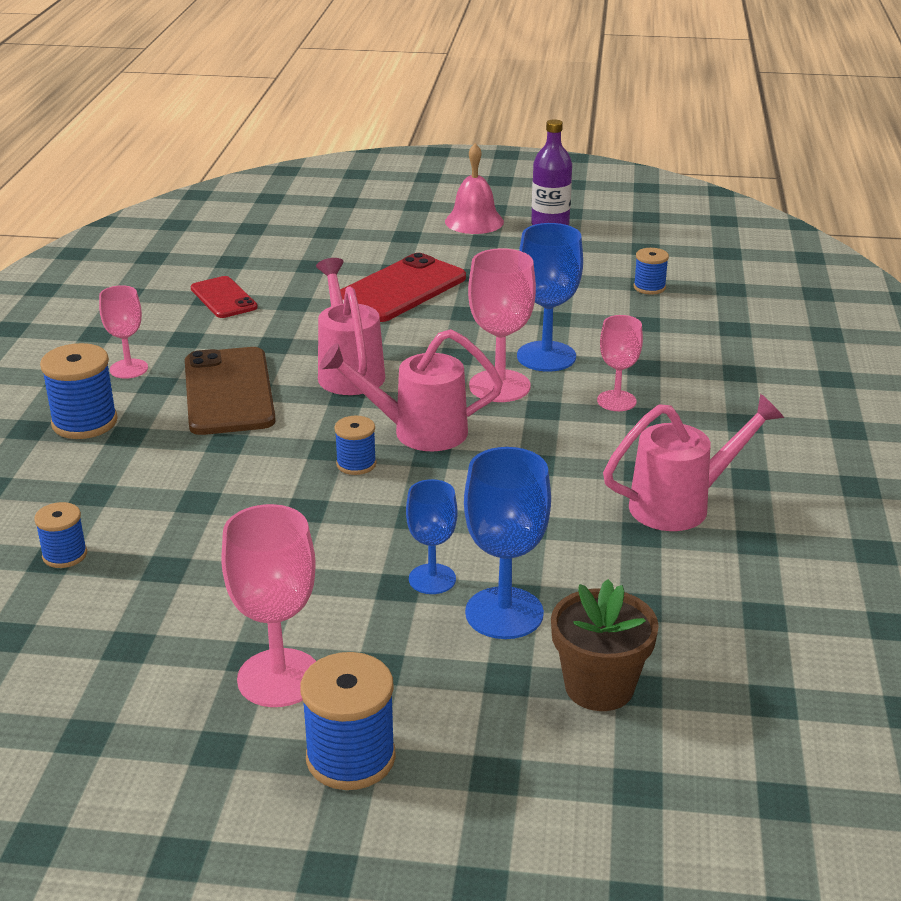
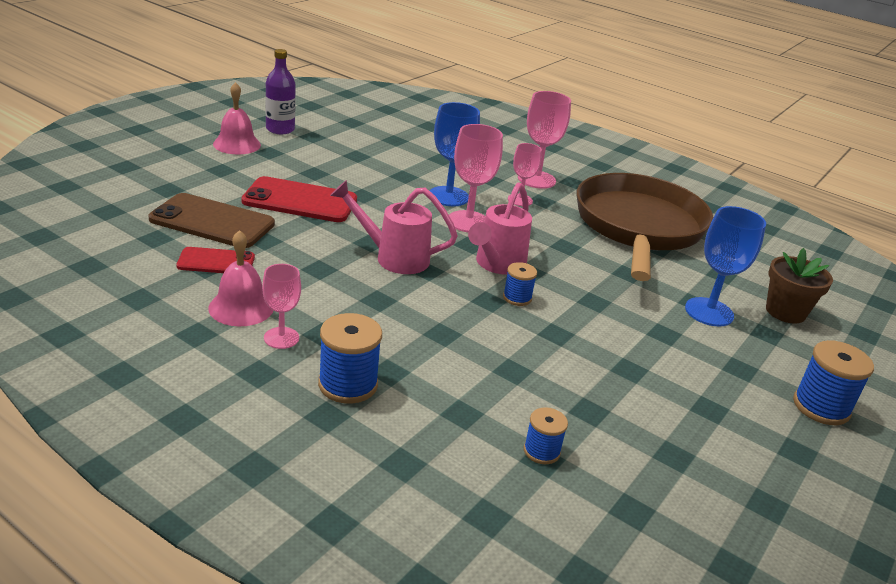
camera: 65 degrees left, 0 degrees up
brown phone [185,347,276,435] -> brown phone moved to [149,193,275,248]
pink goblet [221,504,316,707] -> pink goblet moved to [518,91,571,189]
red phone [340,253,466,322] -> red phone turned 60 degrees counterclockwise [241,176,357,222]
blue goblet [406,479,458,594] -> none
pink watering can [603,394,784,531] -> brown pan [576,173,713,281]
blue spool [634,248,669,294] -> none
none -> pink bell [208,230,273,326]

